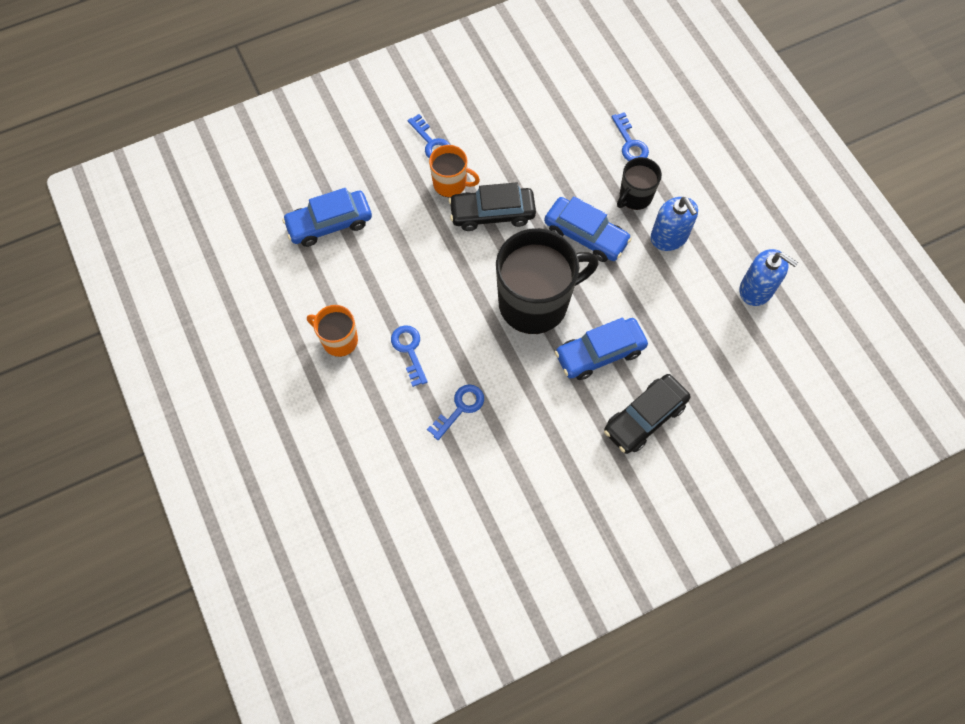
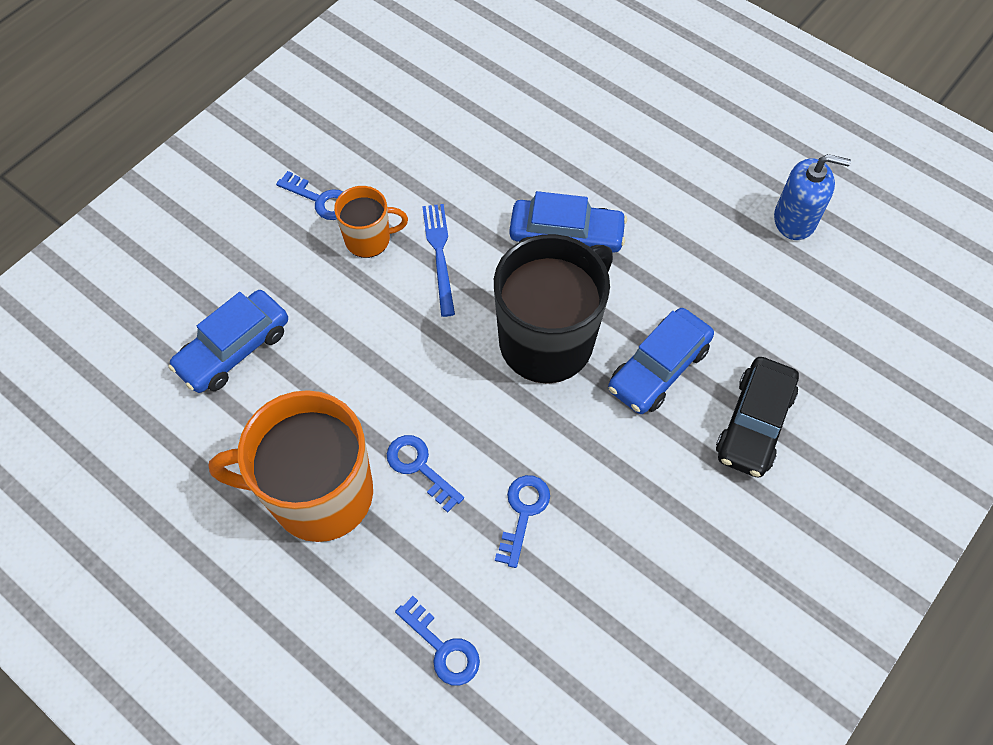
camera: 25 degrees left, 5 degrees down
orange mug [307,305,358,357] -> orange mug [208,390,373,542], size x1.97
black car [449,182,536,231] -> blue fork [422,204,455,317]
blue key [612,112,649,161] -> blue key moved to [395,596,480,686]
black mug [617,157,662,210] -> none
blue soap dispenser [650,197,698,251] -> none

